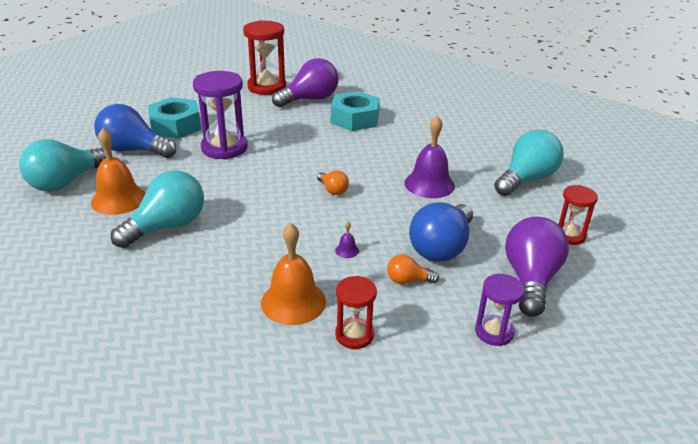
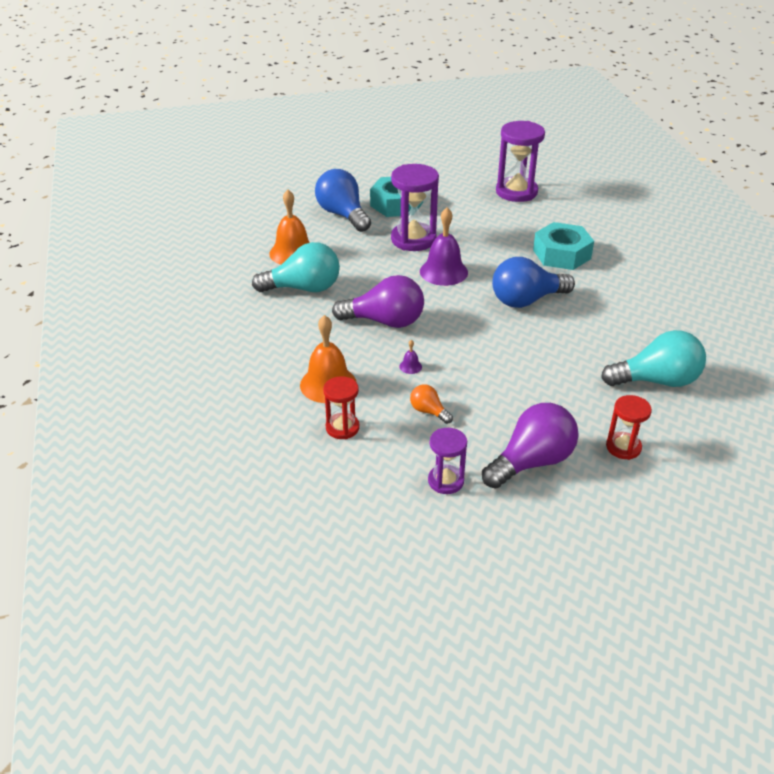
camera: 40 degrees right, 5 degrees up
turquoise light bulb [19,139,106,192] -> none
red hourglass [243,20,286,95] -> purple hourglass [496,121,545,202]
purple light bulb [272,58,339,107] -> purple light bulb moved to [332,275,424,328]
orange light bulb [317,170,349,195] -> none
purple bell [404,116,455,198] -> purple bell moved to [420,208,468,286]
blue light bulb [409,202,473,262] -> blue light bulb moved to [492,257,575,308]

